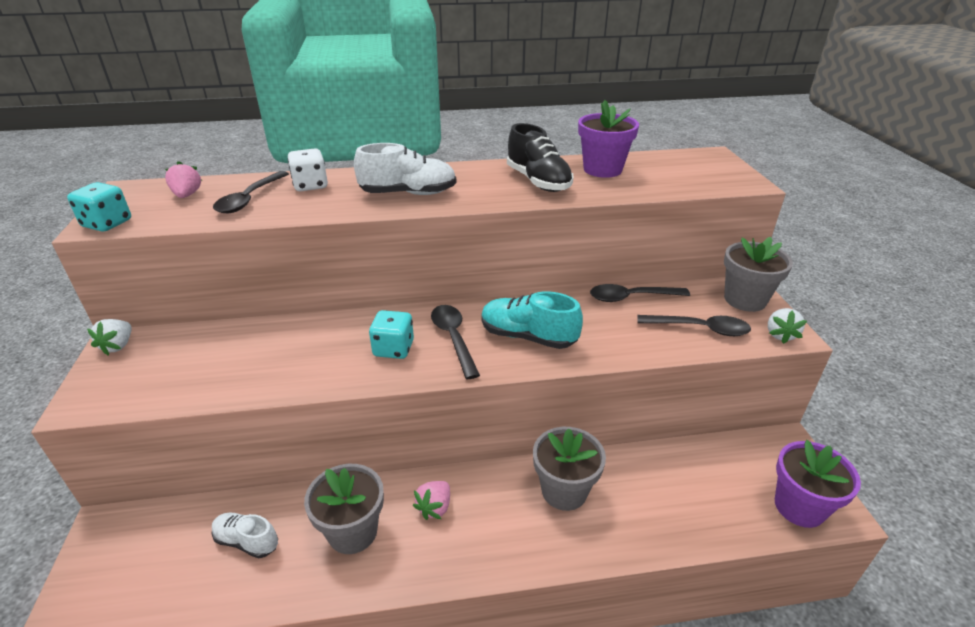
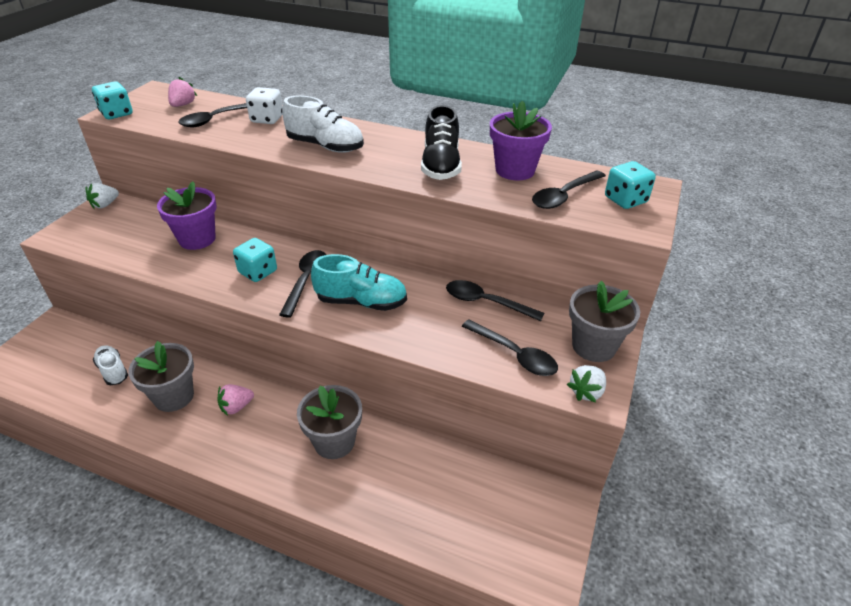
camera: 30 degrees right, 5 degrees up
turquoise shoe [481,291,583,349] -> turquoise shoe turned 135 degrees clockwise [311,254,407,311]
purple flower pot [775,440,861,528] -> purple flower pot moved to [157,181,216,250]
none -> black spoon [532,170,606,209]
none -> turquoise dice [605,161,656,209]

